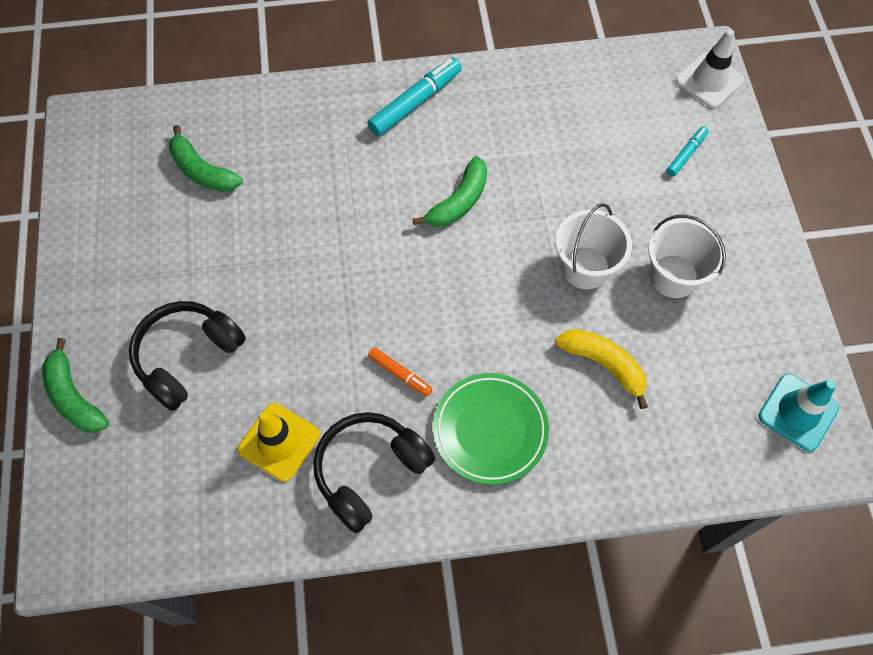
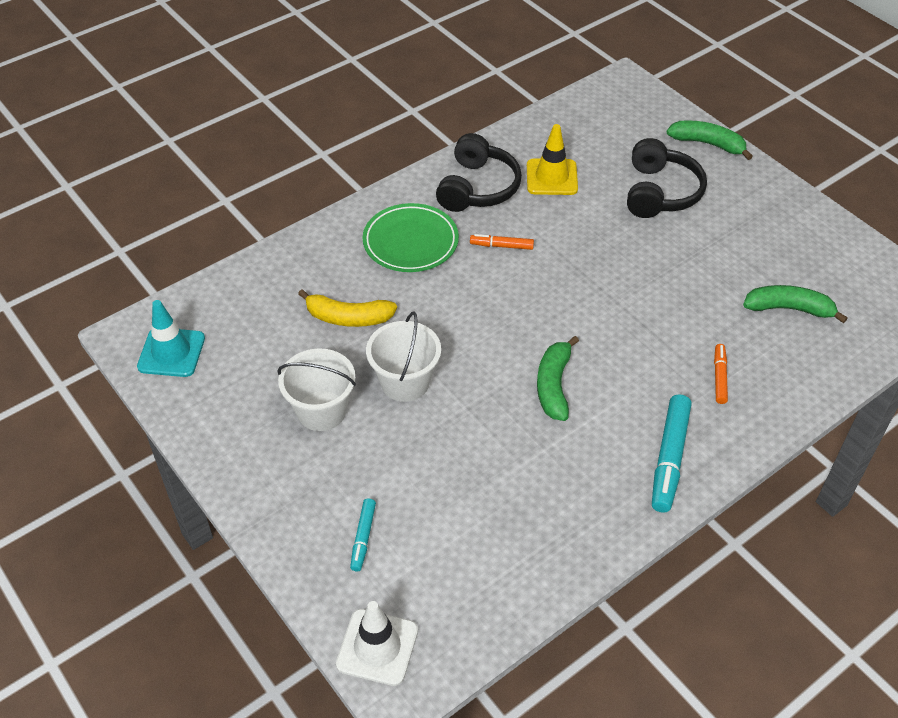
camera: 150 degrees right, 15 degrees down
none -> orange marker [714,344,728,404]

